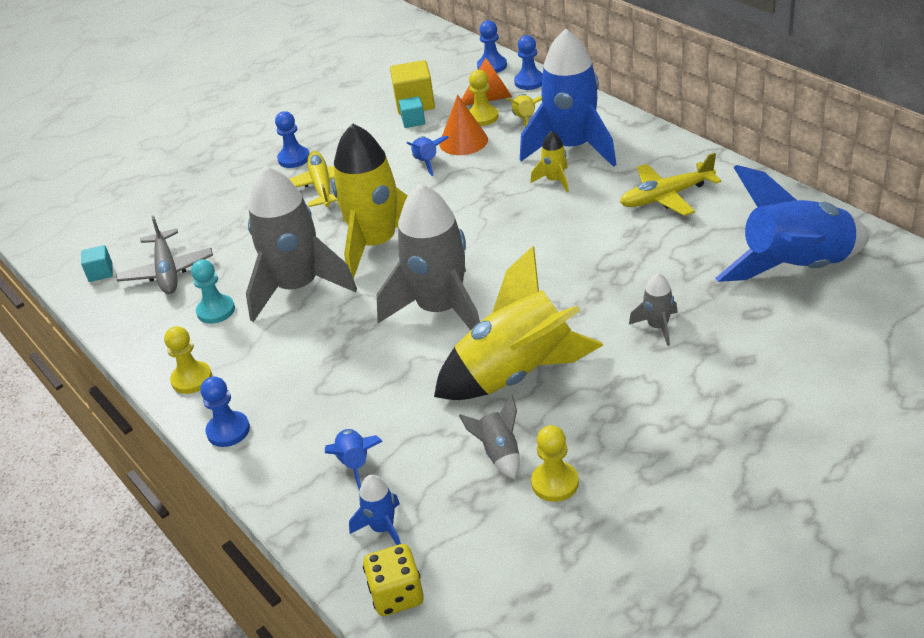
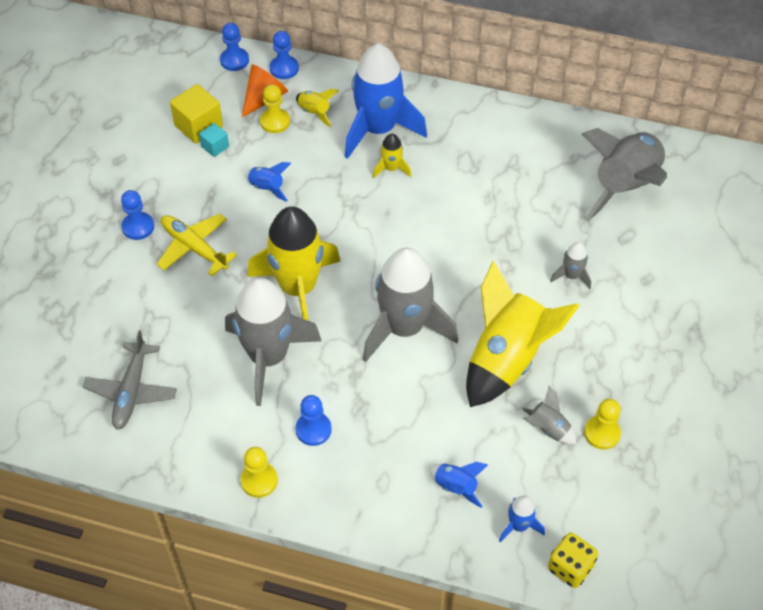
camera: 40 degrees left, 15 degrees up
turquoise cube [81,245,113,282] -> none
grey plane [116,215,213,294] -> grey plane turned 60 degrees clockwise [83,330,177,430]
turquoise pawn [191,259,235,324] -> none
blue pawn [200,376,250,447] -> blue pawn moved to [295,395,332,446]
orange cone [439,95,488,155] -> none
yellow plane [620,153,721,216] -> none
blue rocket [715,165,869,282] -> grey rocket [581,128,667,221]

